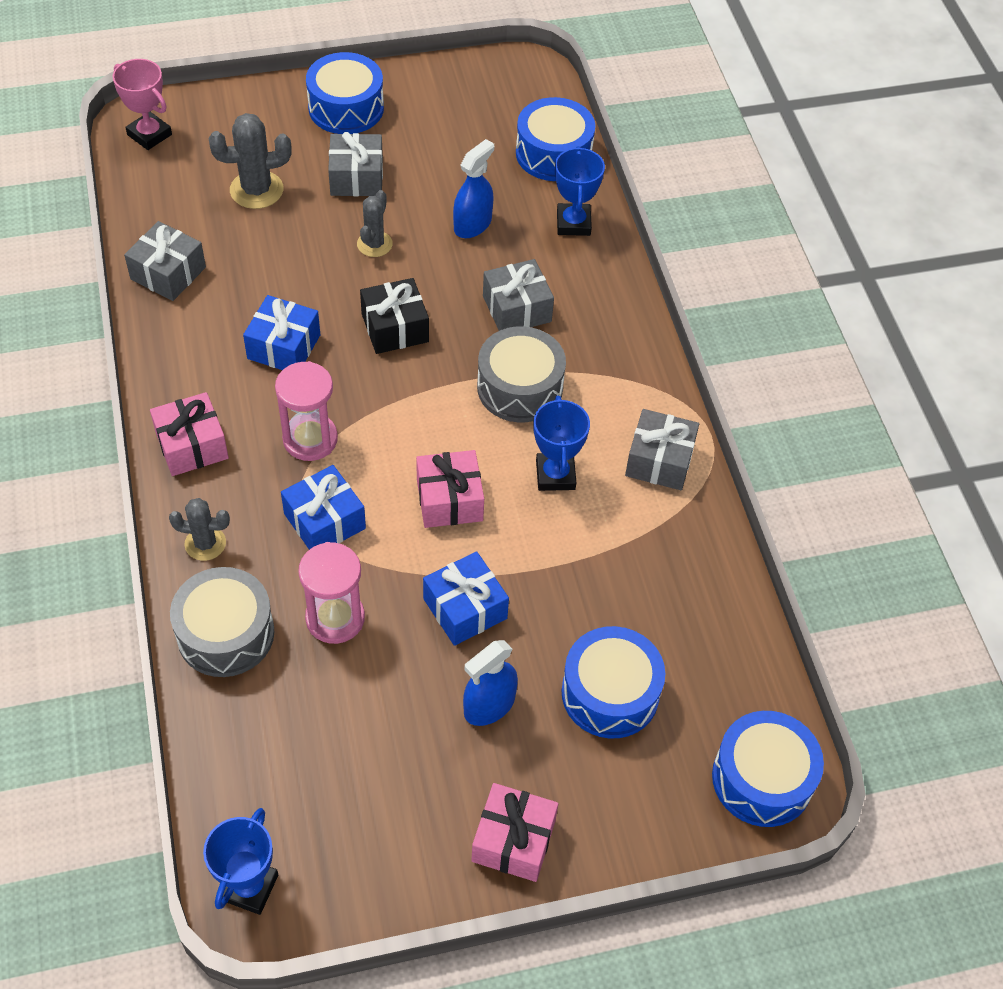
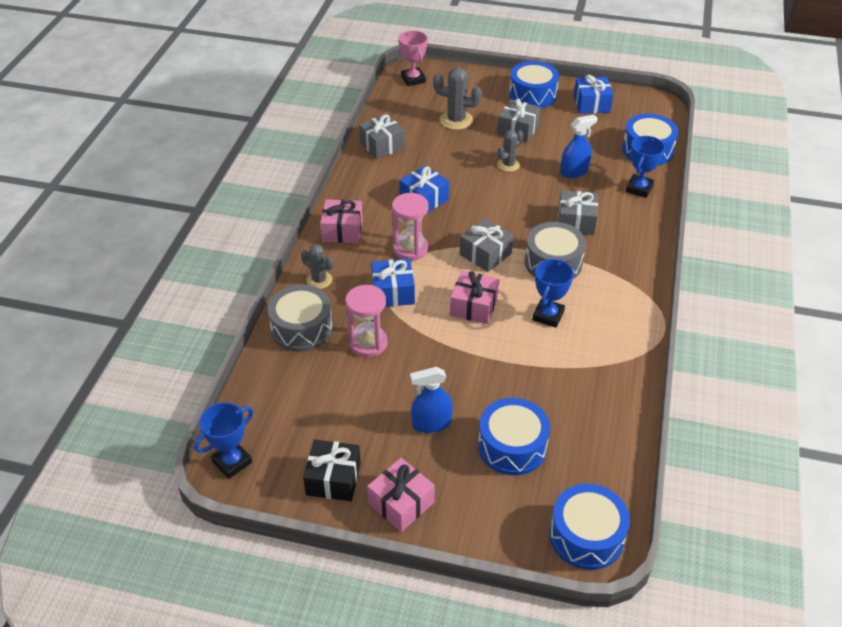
camera: 30 degrees right, 10 degrees down
black gift [360,278,429,354] -> black gift moved to [303,440,361,501]
blue gift [423,551,509,646] -> blue gift moved to [574,75,614,114]
grey gift [625,409,699,490] -> grey gift moved to [460,218,513,272]

